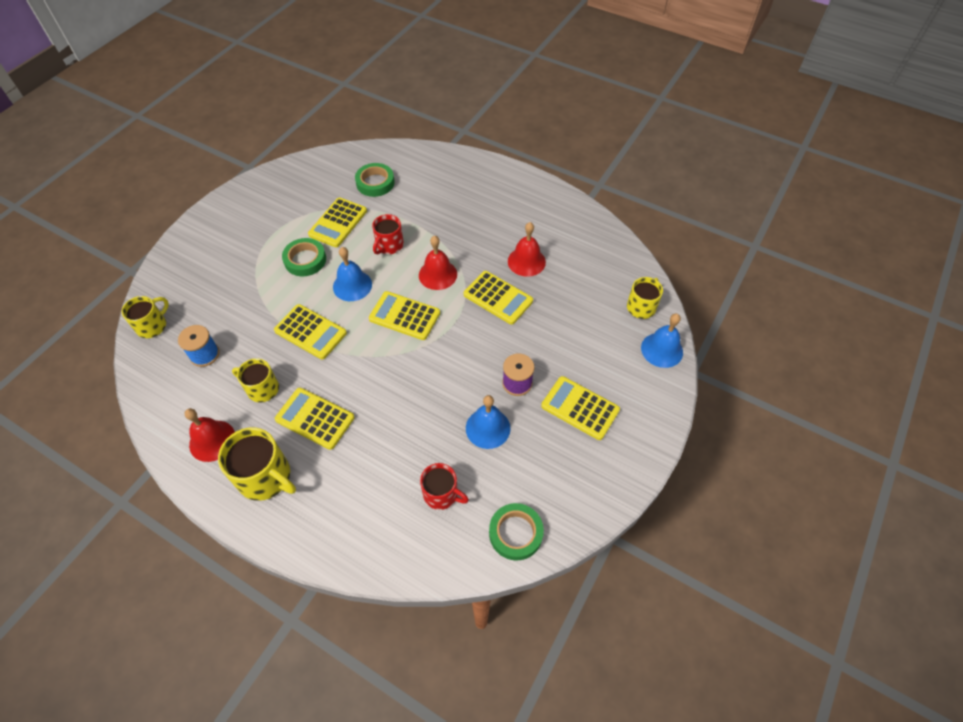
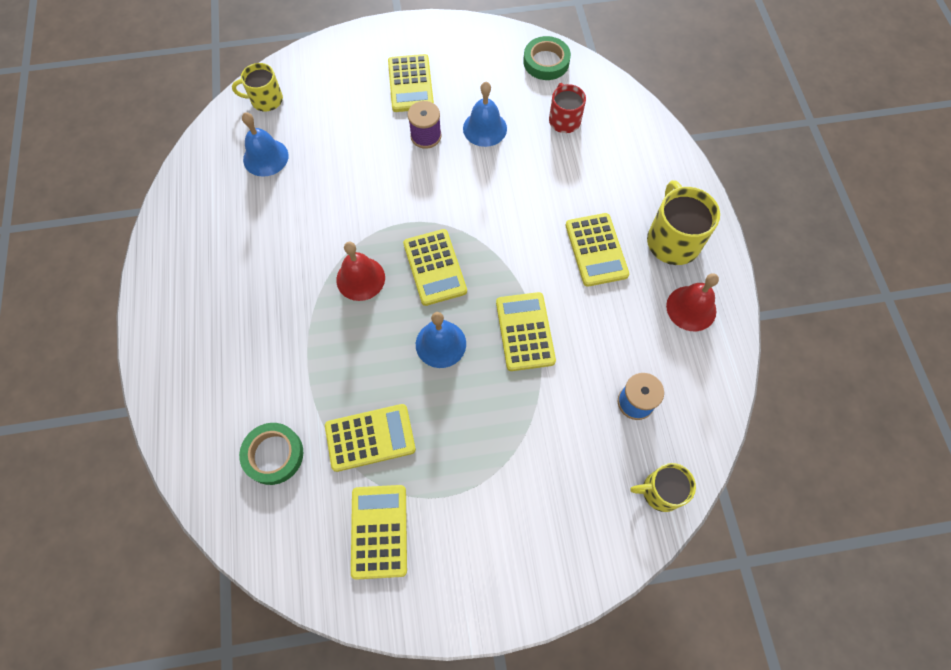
camera: 130 degrees left, 10 degrees up
yellow mug [232,358,279,403] -> none
green tape [282,238,326,276] -> none
red mug [372,214,404,255] -> none
yellow calculator [464,271,533,325] -> yellow calculator moved to [351,485,407,579]
red bell [508,222,546,277] -> none
blue bell [641,314,683,368] -> blue bell moved to [242,112,289,177]

